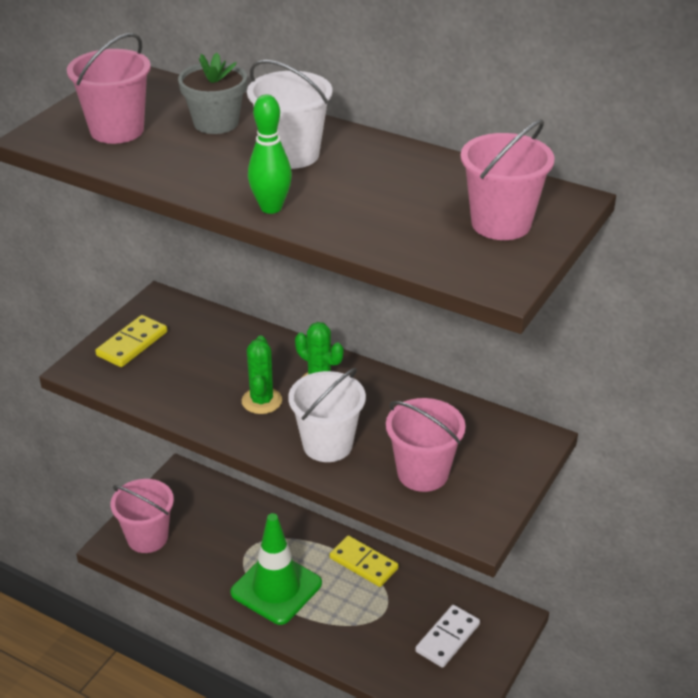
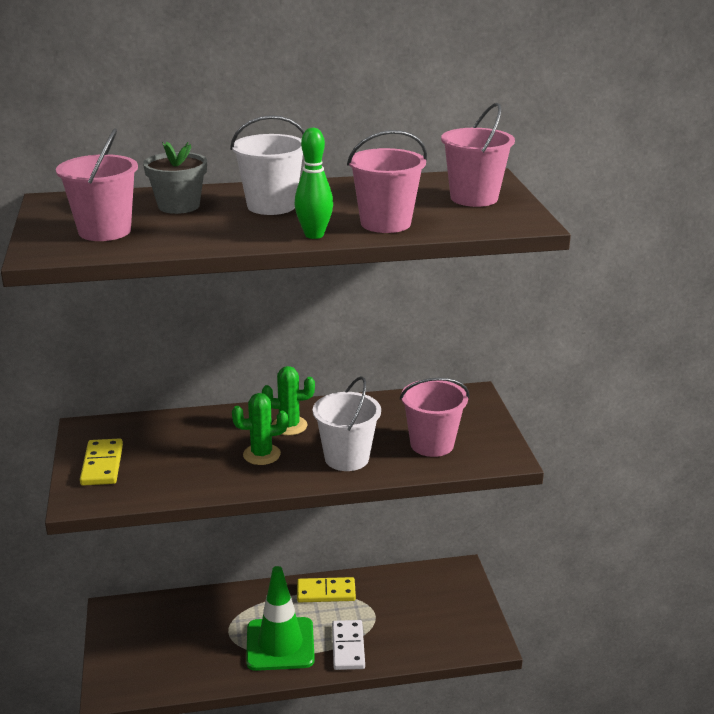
camera: 40 degrees left, 10 degrees down
pink bucket [111,479,174,553] -> pink bucket moved to [347,130,427,233]
green cactus [242,335,282,414] -> green cactus turned 60 degrees counterclockwise [232,393,288,465]
white domino [415,605,480,668] -> white domino moved to [332,620,365,670]

